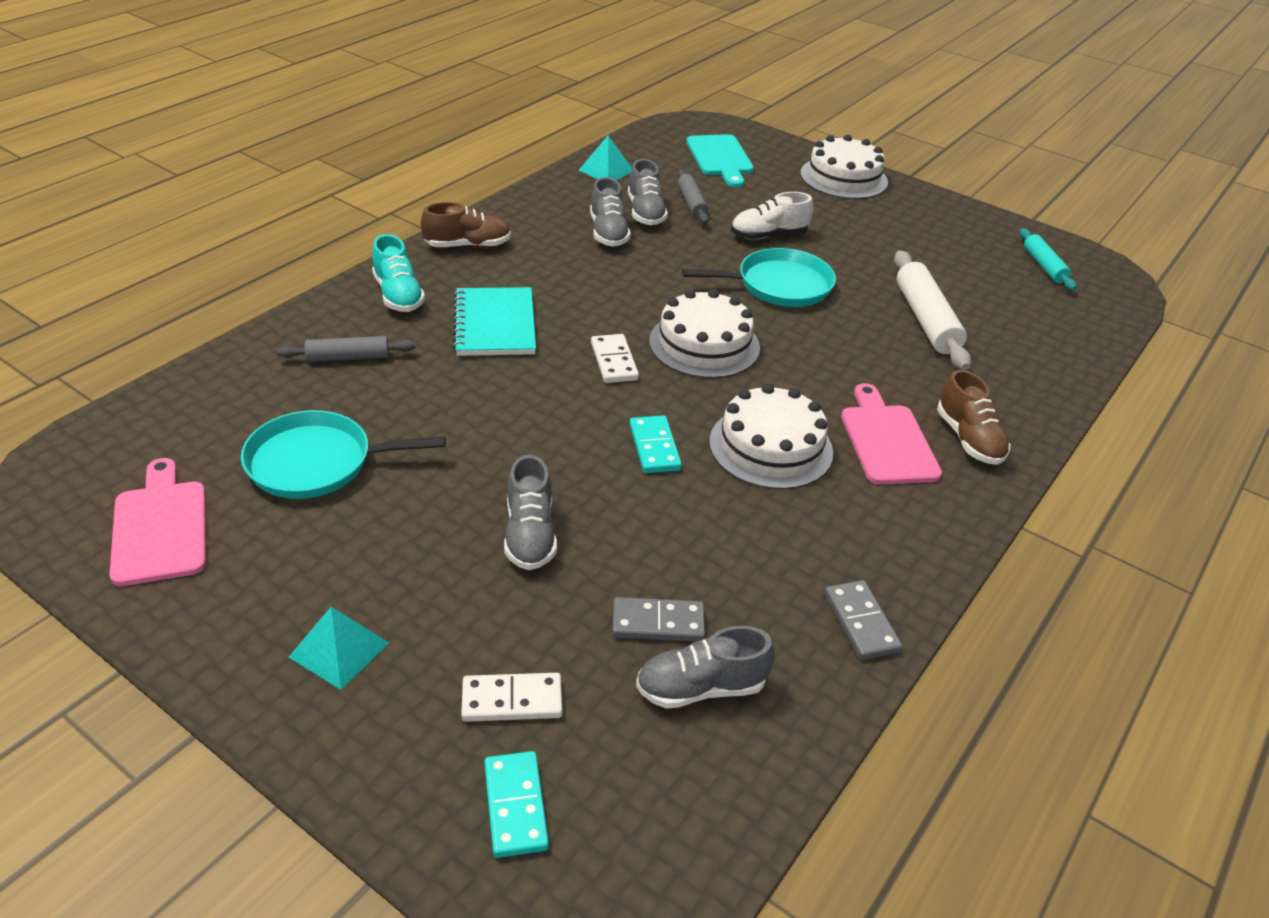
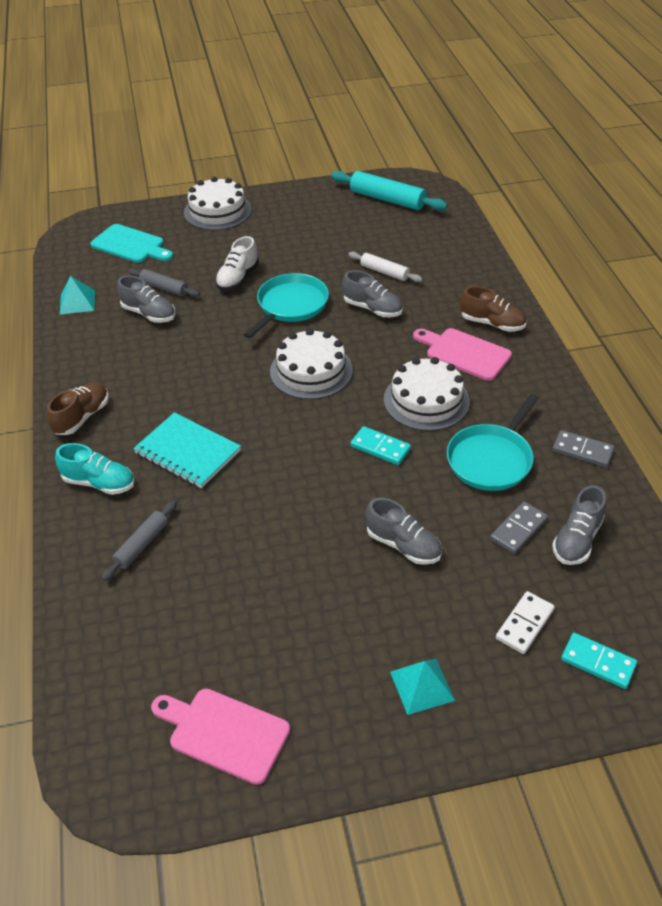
camera: 45 degrees left, 5 degrees up
turquoise pan [241,410,446,499] -> turquoise pan moved to [447,394,539,491]
grey shoe [590,177,631,247] -> grey shoe moved to [342,270,403,317]
white domino [591,334,639,383] -> none
white rolling pin [894,251,971,370] -> white rolling pin [348,252,423,282], size x0.60
turquoise rolling pin [1020,228,1076,291] -> turquoise rolling pin [331,171,447,211], size x1.66

